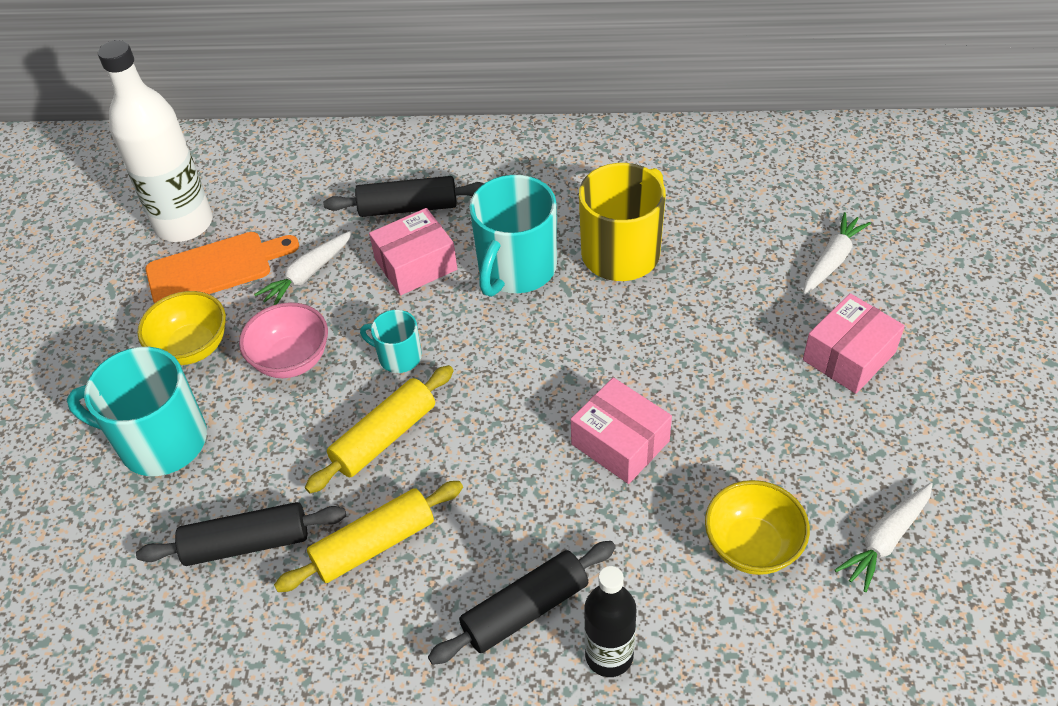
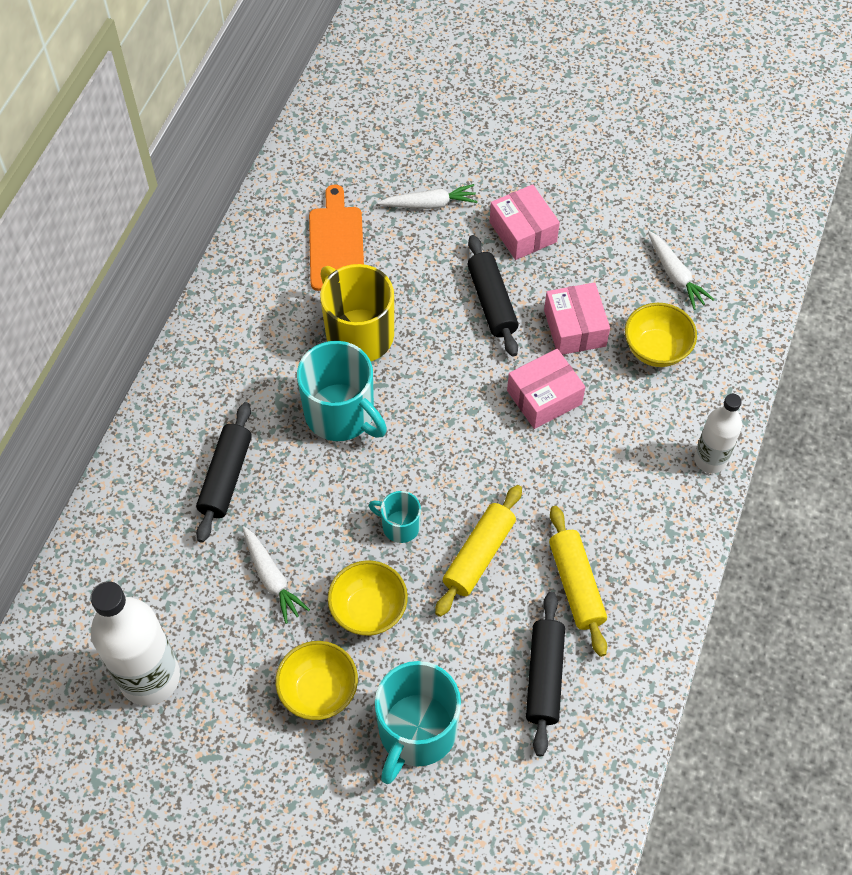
camera: 75 degrees left, 10 degrees up
orange cutting board [146,232,299,303] -> orange cutting board moved to [309,184,364,291]
pink bowl [239,302,328,378] -> yellow bowl [328,560,408,636]
yellow rolling pin [305,365,454,493] -> yellow rolling pin turned 60 degrees clockwise [435,485,522,617]
turquoise mug [360,310,422,373] -> turquoise mug turned 75 degrees clockwise [368,491,421,543]
pink box [369,208,457,296] -> pink box moved to [544,283,610,355]
black rolling pin [428,541,616,665] -> black rolling pin moved to [468,235,518,357]
black bottle [584,566,637,677] -> white bottle [694,394,742,473]
white carrot [803,212,871,295] -> white carrot turned 120 degrees clockwise [378,184,478,209]

